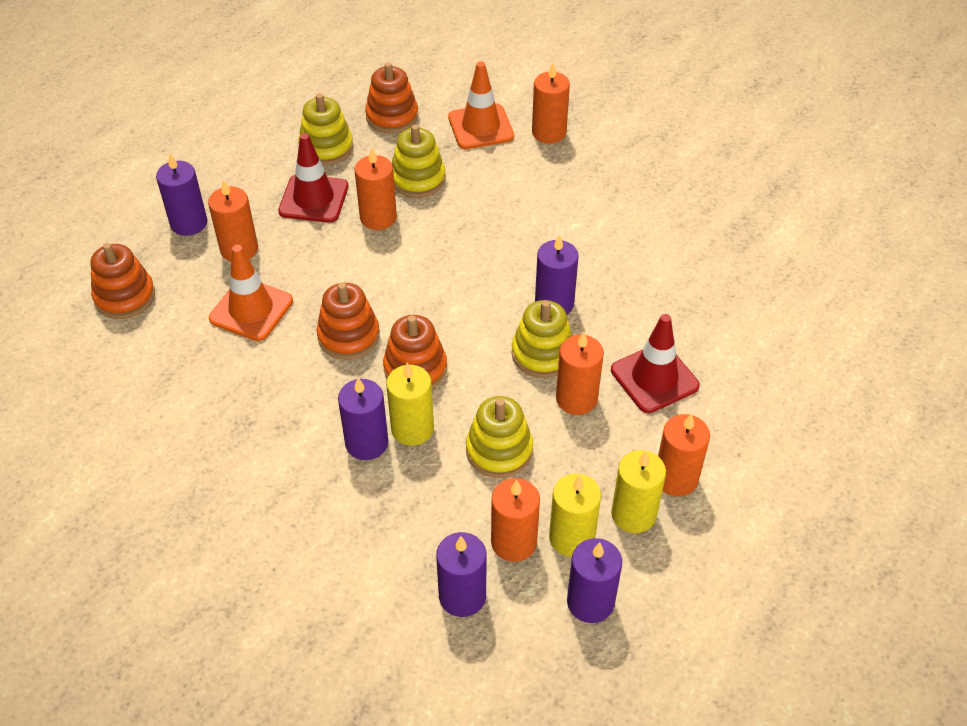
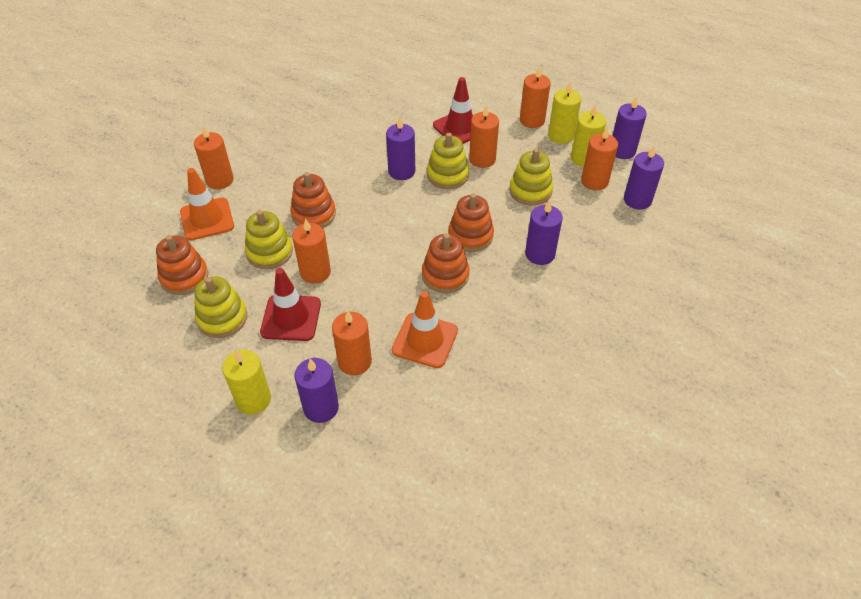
camera: 95 degrees left, 0 degrees up
orange stacking toy [91,243,155,319] -> orange stacking toy moved to [290,172,336,228]
yellow candle [386,363,434,446] -> yellow candle moved to [222,350,271,415]

